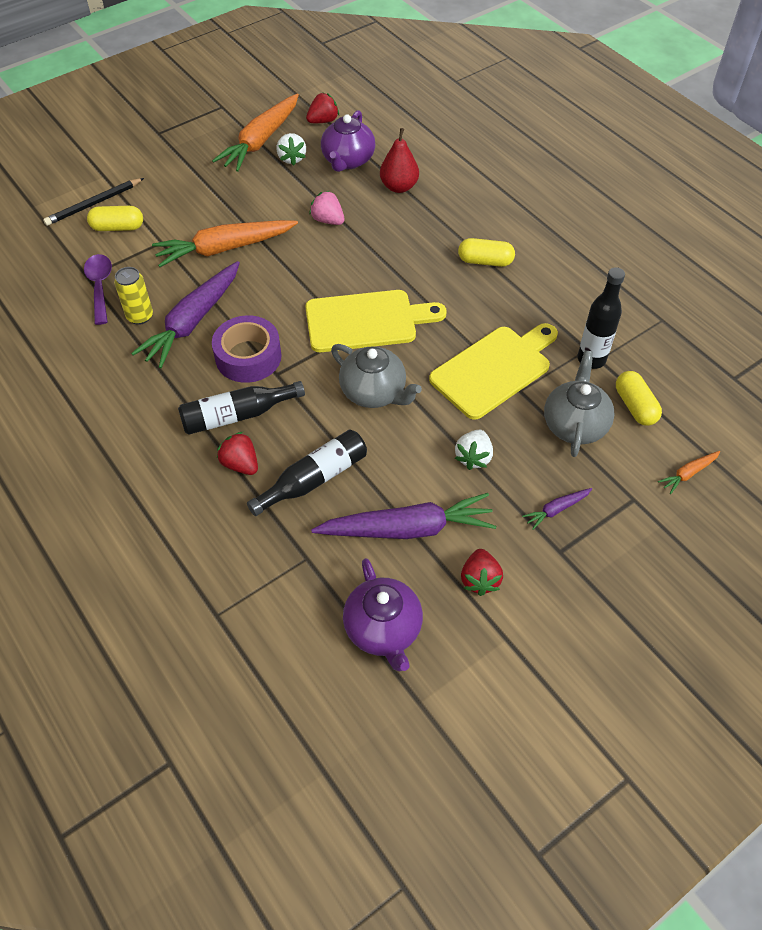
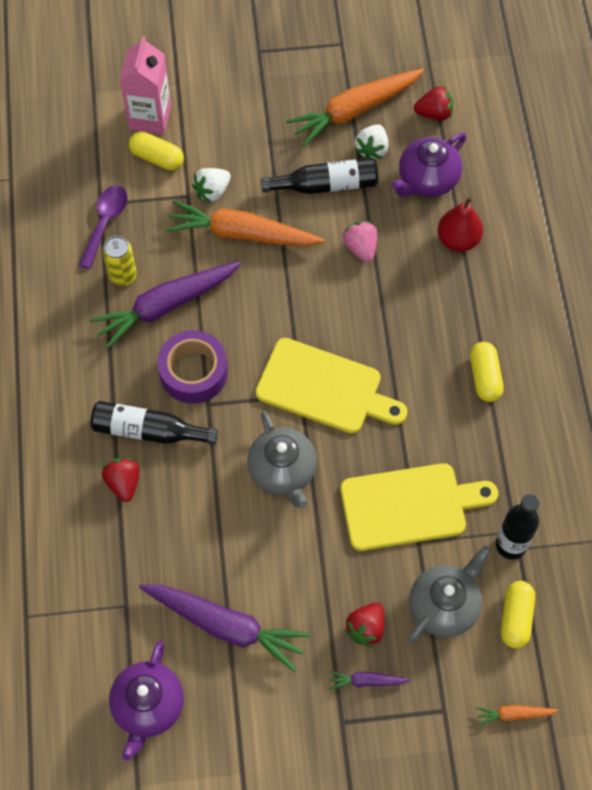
camera: 30 degrees right, 10 degrees up
black pencil [43,178,144,226] -> pink carton [120,36,172,134]
black bottle [247,430,367,516] -> black bottle moved to [261,158,378,194]
white strawberry [455,430,493,470] -> white strawberry moved to [192,168,231,203]
yellow capsule [458,238,515,267] -> yellow capsule turned 45 degrees clockwise [470,342,504,402]
red strawberry [461,549,503,596] -> red strawberry moved to [344,602,385,647]

